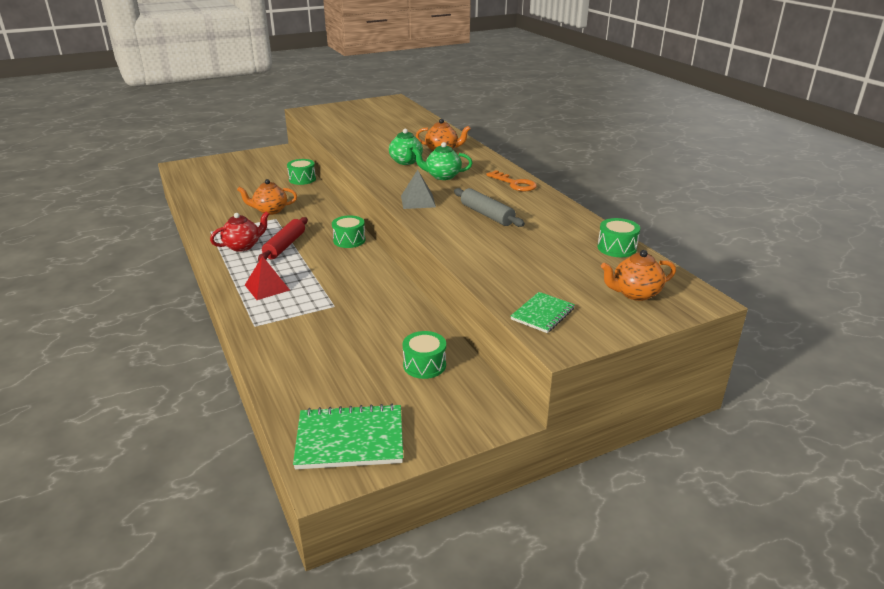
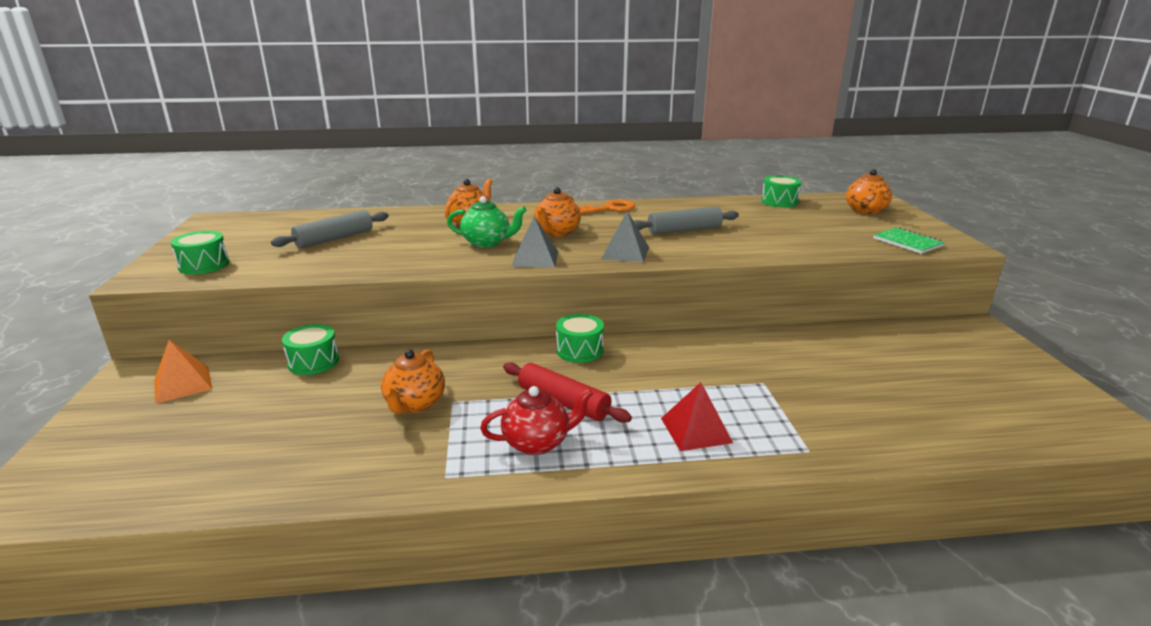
camera: 70 degrees left, 5 degrees down
red teapot [210,211,269,252] -> red teapot turned 90 degrees clockwise [480,386,593,455]
green notebook [293,403,403,469] -> none
green drum [403,331,446,379] -> green drum moved to [170,231,229,275]
green teapot [412,142,472,180] -> orange teapot [534,187,581,237]
none -> orange pyramid [154,340,212,404]
none -> grey rolling pin [271,210,389,248]
none -> grey pyramid [511,216,558,267]

